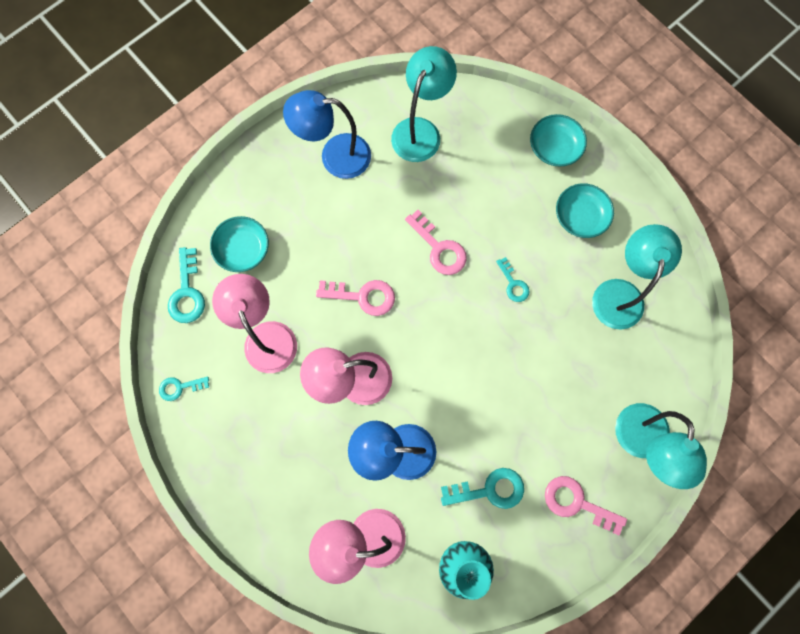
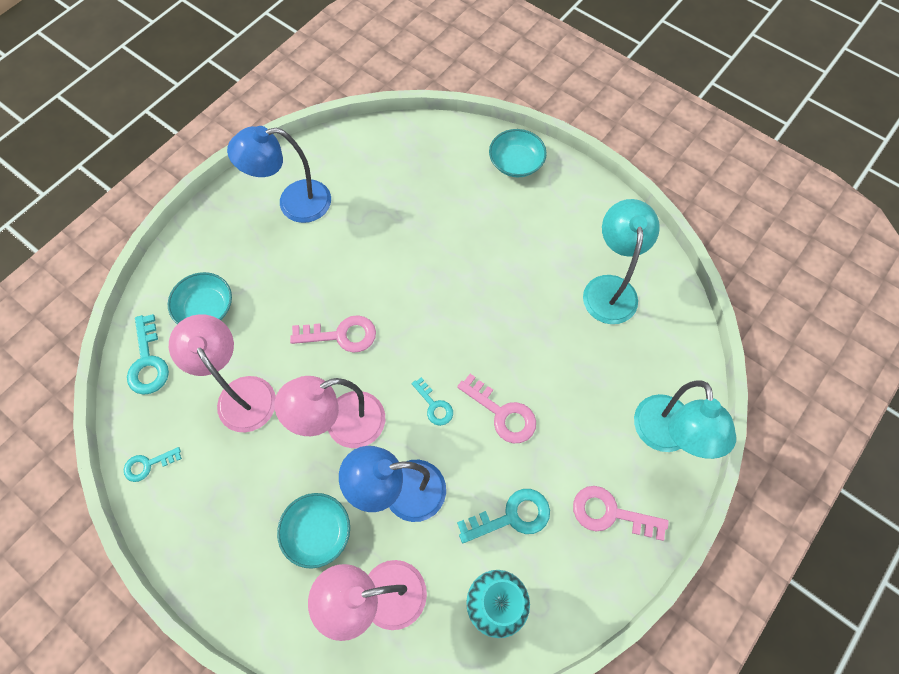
camera: 10 degrees left, 10 degrees down
turquoise lamp [391,46,457,162] -> none
pink key [405,210,467,275] -> pink key moved to [457,374,536,444]
turquoise key [496,257,529,302] -> turquoise key moved to [412,377,453,426]
turquoise bowl [556,183,614,238] -> turquoise bowl moved to [277,493,350,569]

